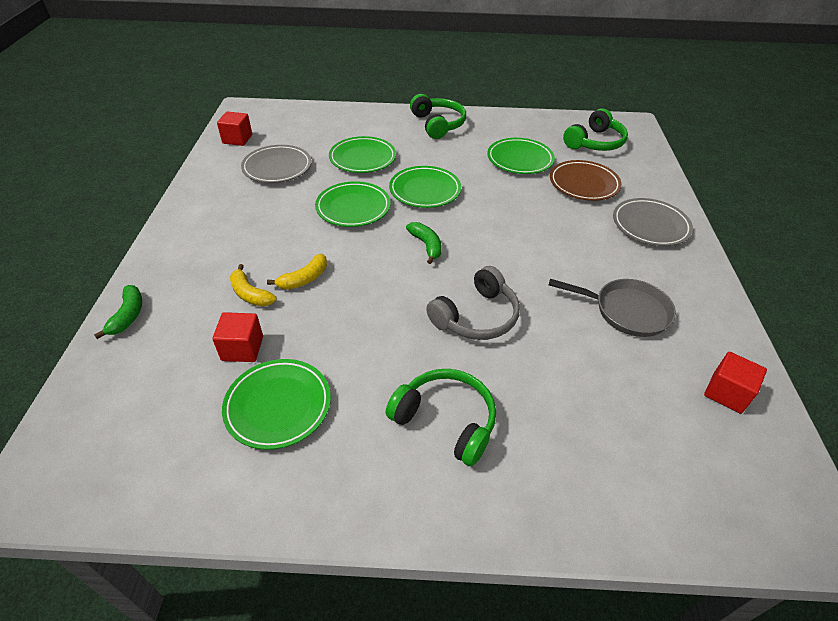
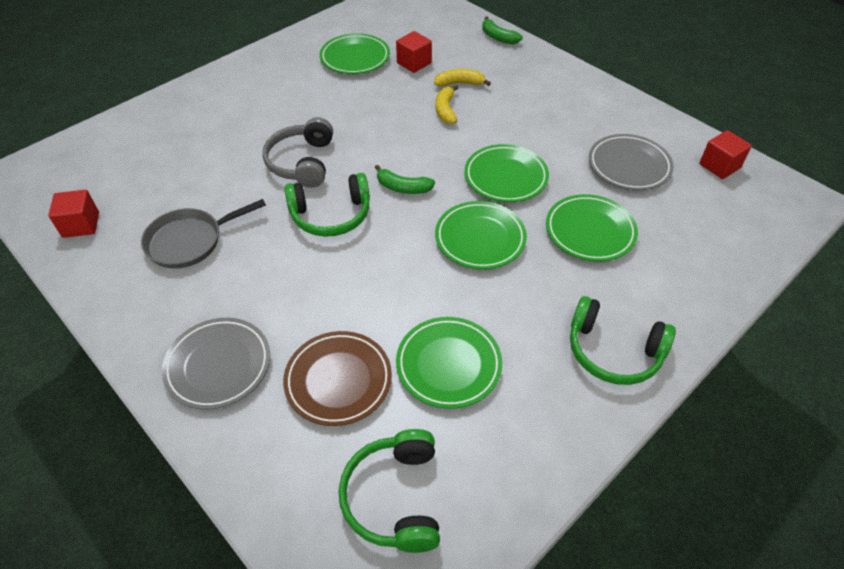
camera: 135 degrees right, 5 degrees up
green headphones [386,369,496,466] -> green headphones moved to [285,173,370,237]

